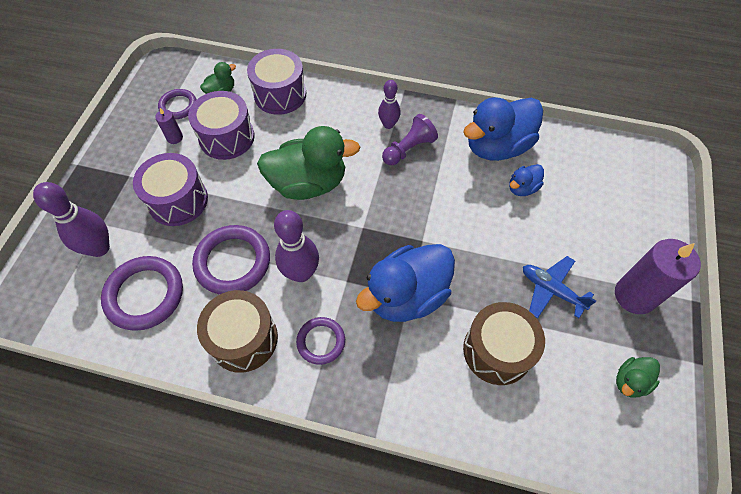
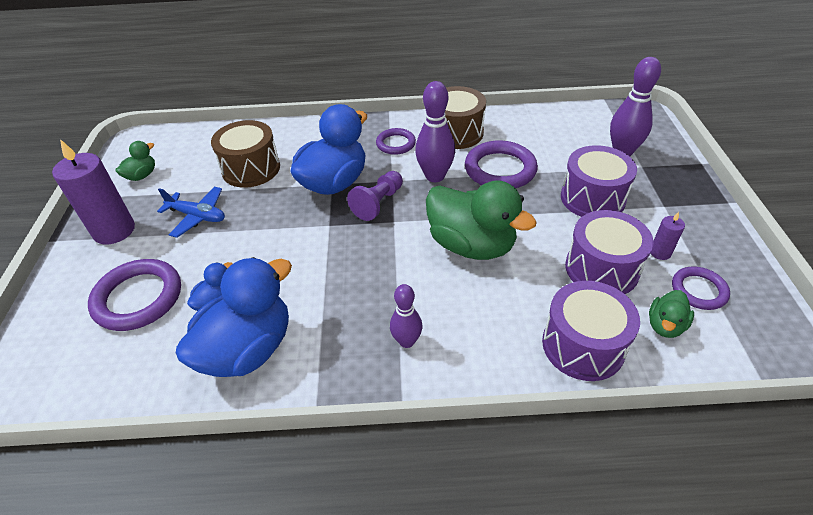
camera: 165 degrees right, 15 degrees down
purple ring [101,256,183,331] -> purple ring moved to [88,259,181,331]
green duck [257,126,360,200] -> green duck turned 120 degrees counterclockwise [426,180,537,260]
purple pawn [382,114,438,165] -> purple pawn moved to [347,171,403,221]

